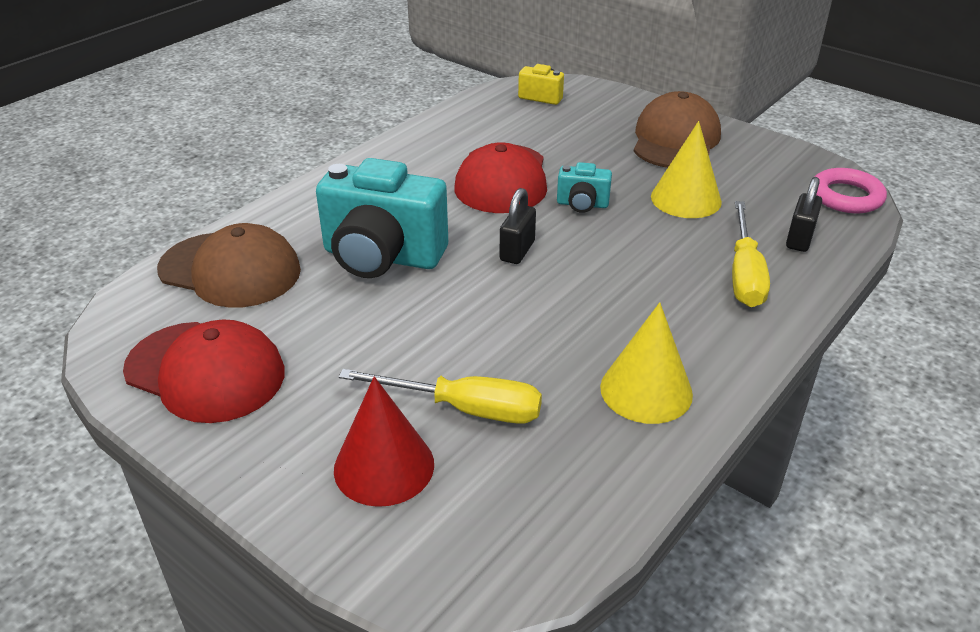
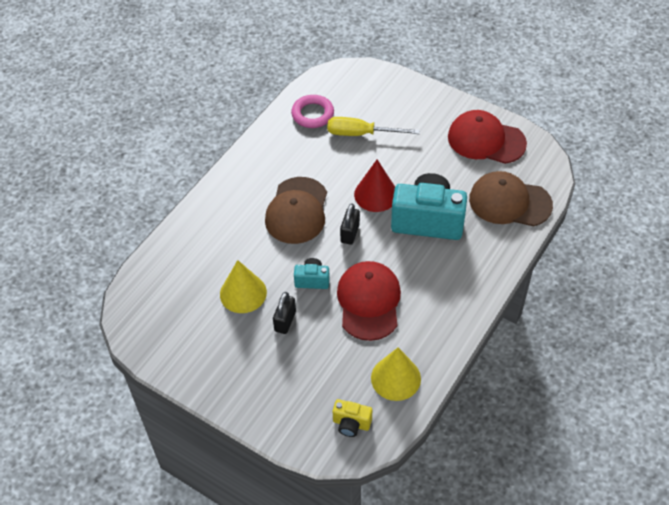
camera: 175 degrees right, 15 degrees up
red cone [334,376,434,507] -> red cone moved to [354,160,395,212]
yellow cone [600,302,693,424] -> yellow cone moved to [371,347,421,401]
brown cap [634,91,721,168] -> brown cap moved to [265,177,327,244]
yellow screwdriver [732,201,770,307] -> none
black padlock [786,177,822,252] -> black padlock moved to [273,292,296,334]
pink ring [815,168,887,213] -> pink ring moved to [291,95,334,128]

